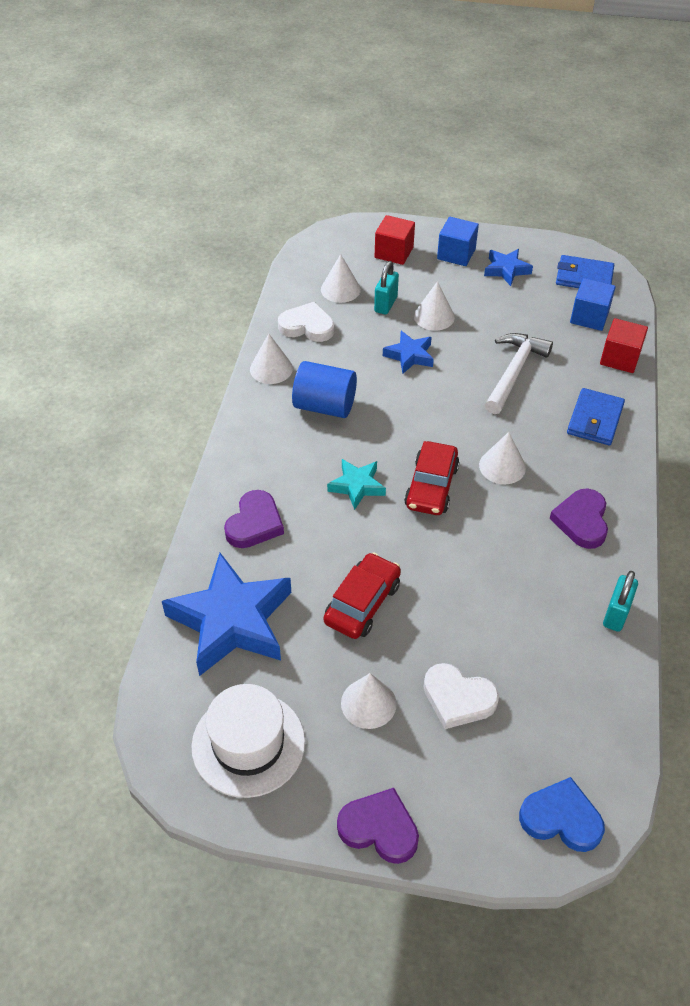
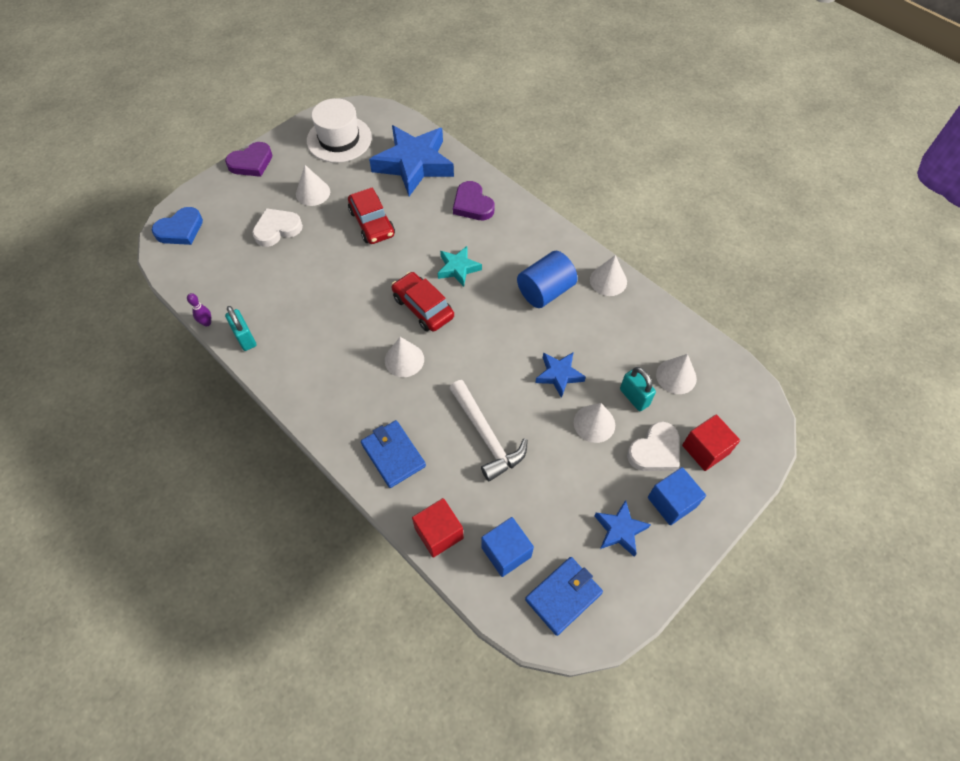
camera: 125 degrees right, 10 degrees up
white heart [278,302,334,342] -> white heart moved to [627,422,679,471]
purple heart [549,489,608,549] -> none
none -> purple bowling pin [187,293,211,327]

